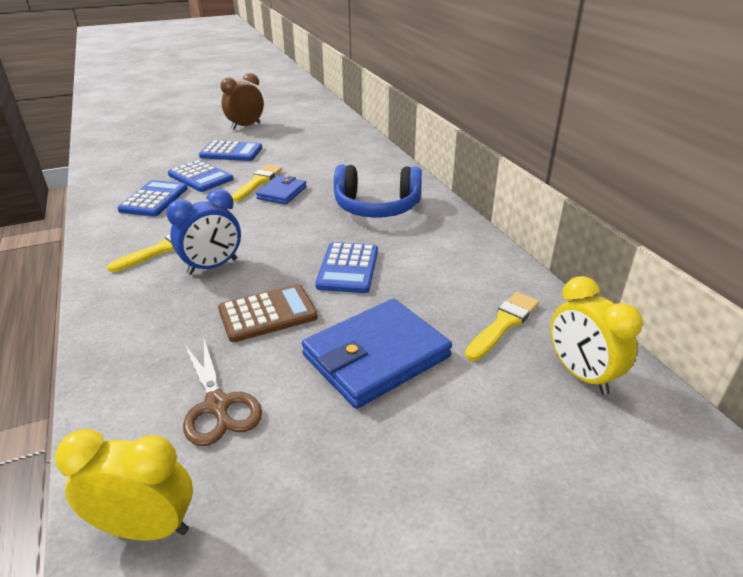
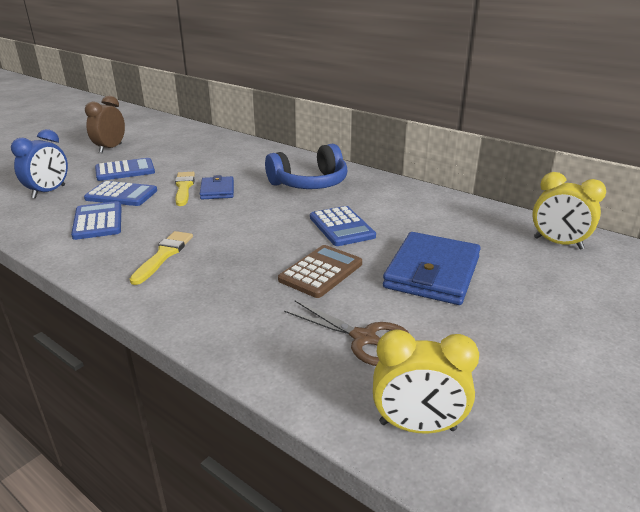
camera: 30 degrees left, 5 degrees down
yellow clock [55,429,193,541] -> yellow clock turned 150 degrees counterclockwise [373,329,479,433]
blue clock [166,189,241,275] -> blue clock moved to [11,129,68,199]
yellow brush [465,292,539,361] -> none

